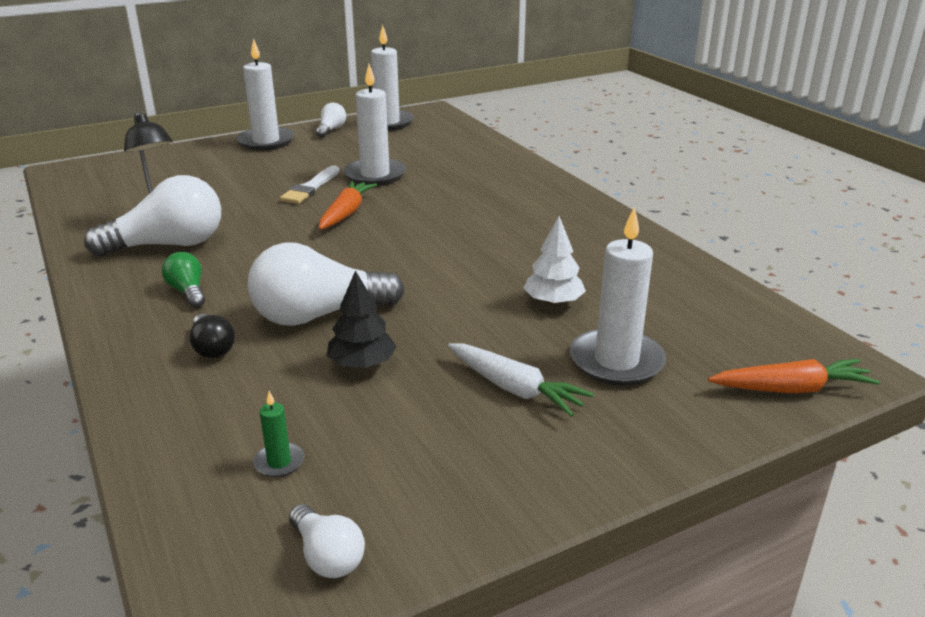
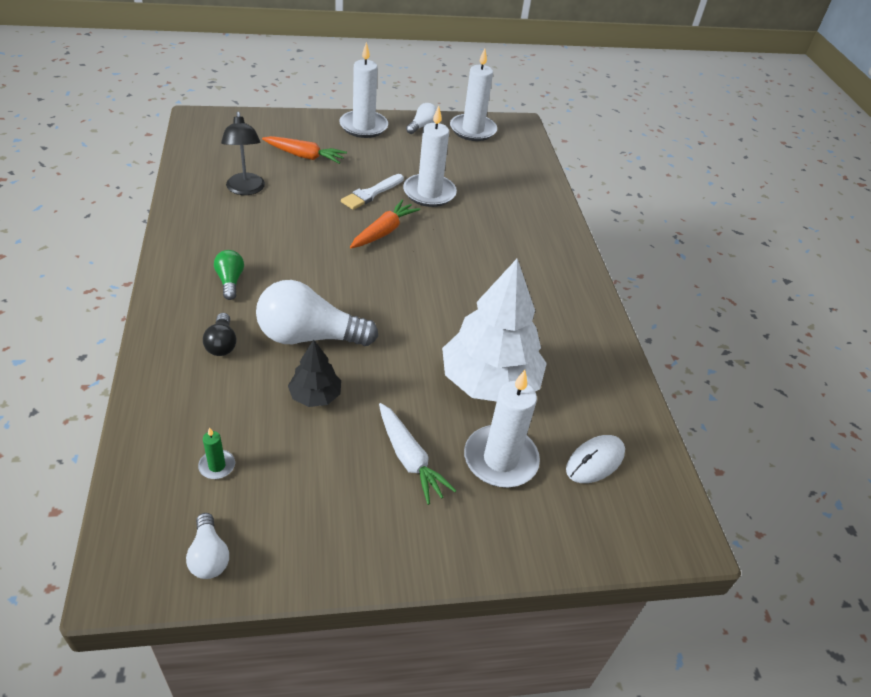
camera: 15 degrees right, 15 degrees up
white light bulb [84,175,221,257] -> none
white tree [523,216,586,305] -> white tree [442,259,547,402], size x2.06
orange carrot [708,359,880,393] -> orange carrot moved to [262,136,347,164]
none -> white mouse [566,435,625,483]

